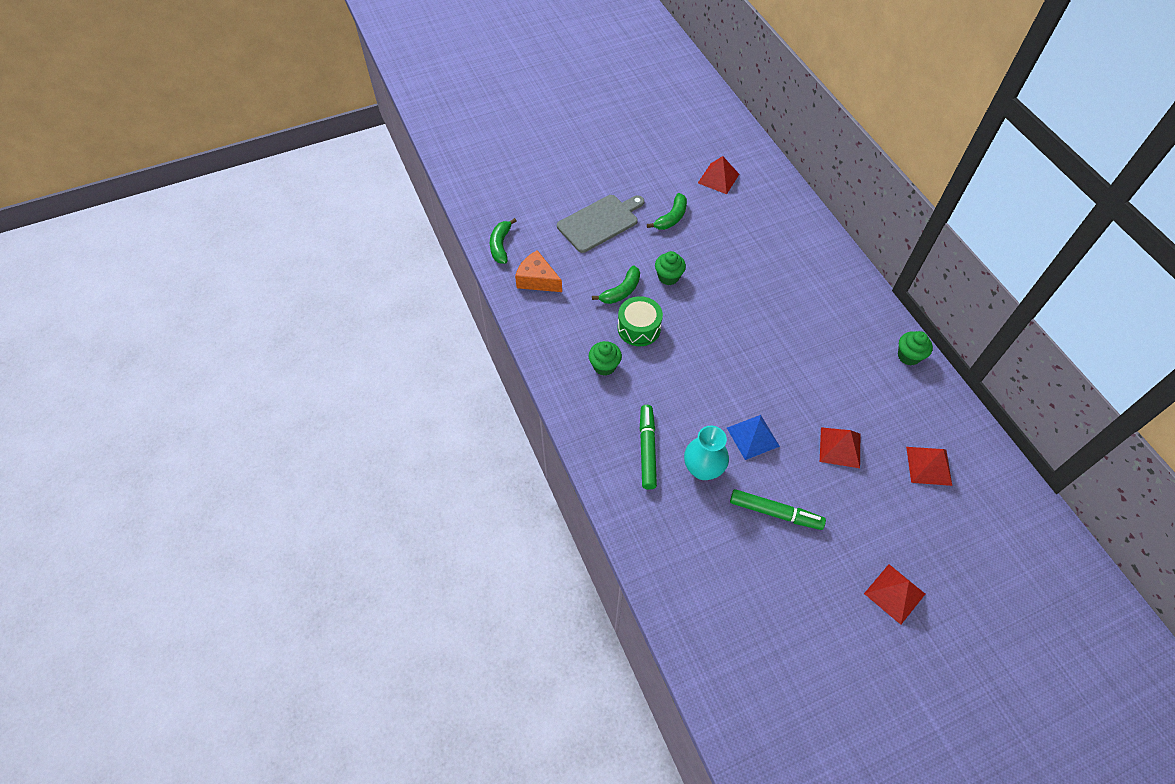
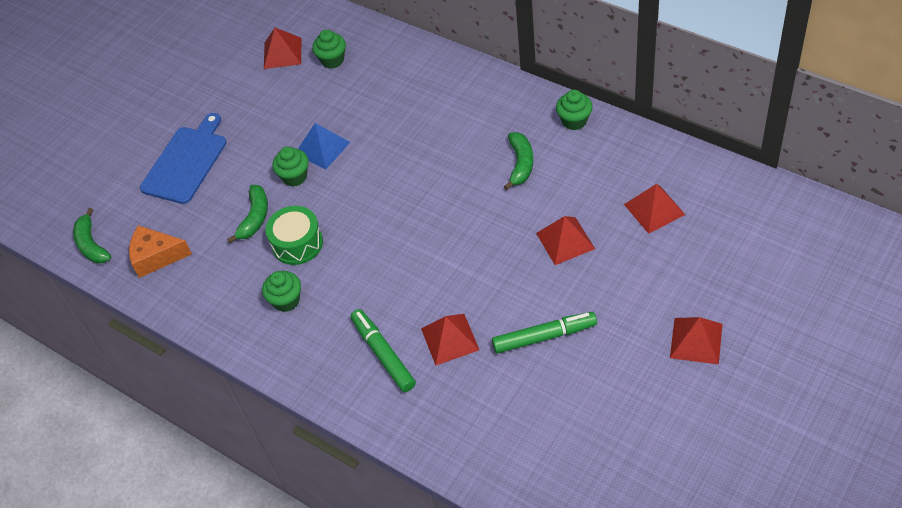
camera: 25 degrees left, 5 degrees down
grey cutting board [557,195,644,253] -> blue cutting board [140,113,226,204]
green banana [647,193,687,230] -> green banana moved to [504,132,533,190]
turquoise vase [684,426,729,480] -> red pyramid [421,314,479,366]
blue pyramid [727,415,780,460] -> blue pyramid moved to [298,123,350,169]
none -> green cupcake [312,30,346,69]

